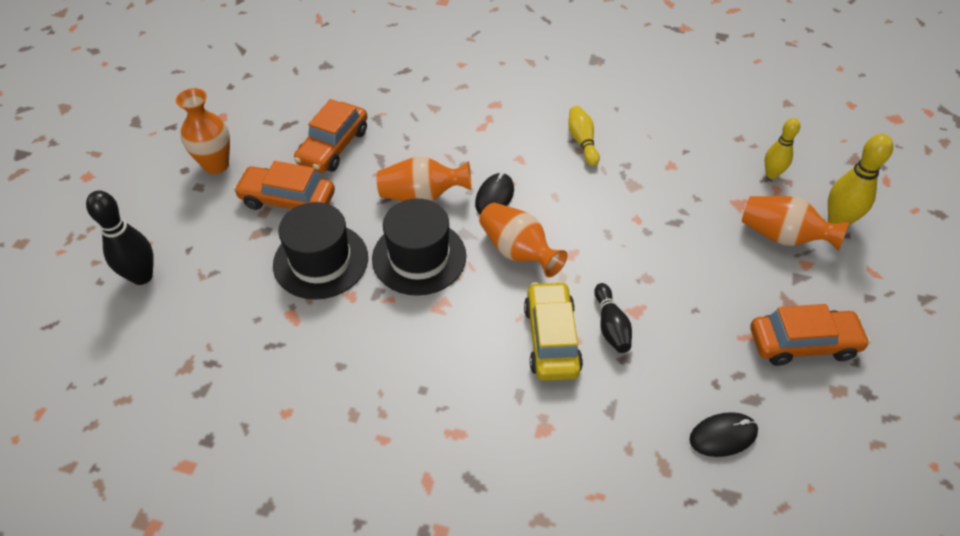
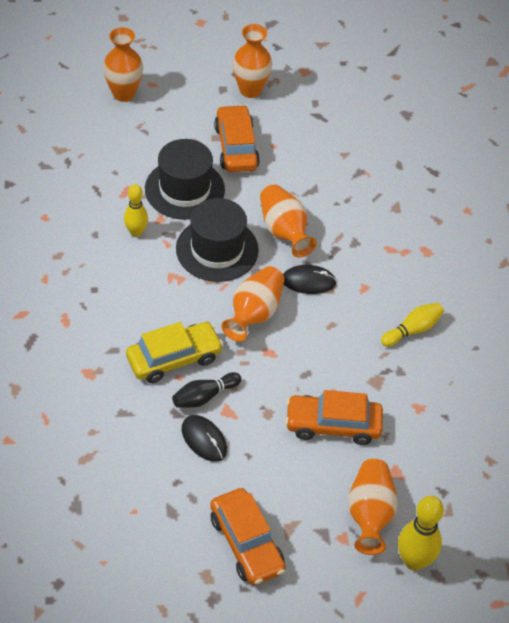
camera: 65 degrees right, 0 degrees up
black bowling pin [86,191,154,285] -> orange vase [103,27,143,102]
orange car [294,99,367,173] -> orange car moved to [285,390,383,445]
black mouse [689,412,758,457] -> black mouse moved to [182,415,227,462]
yellow bowling pin [765,118,800,179] -> yellow bowling pin moved to [124,184,148,237]

